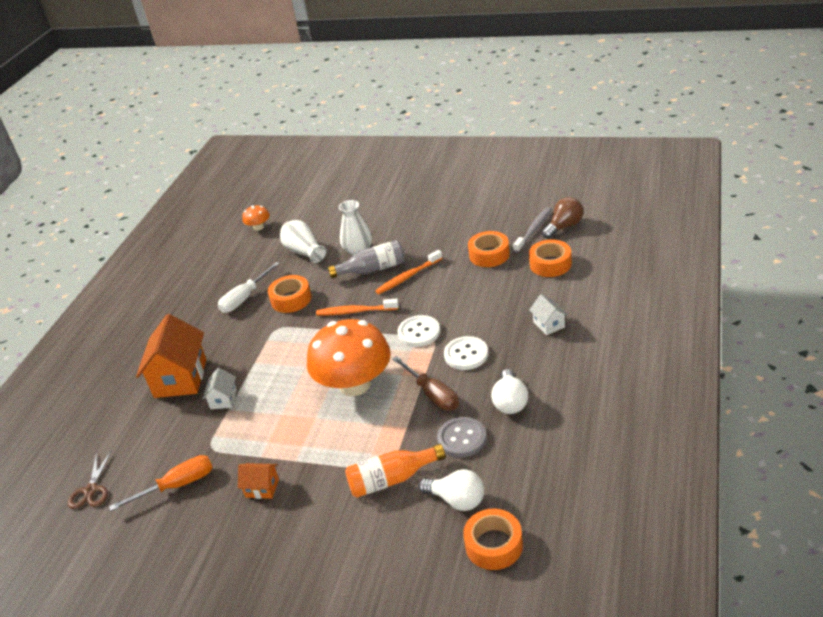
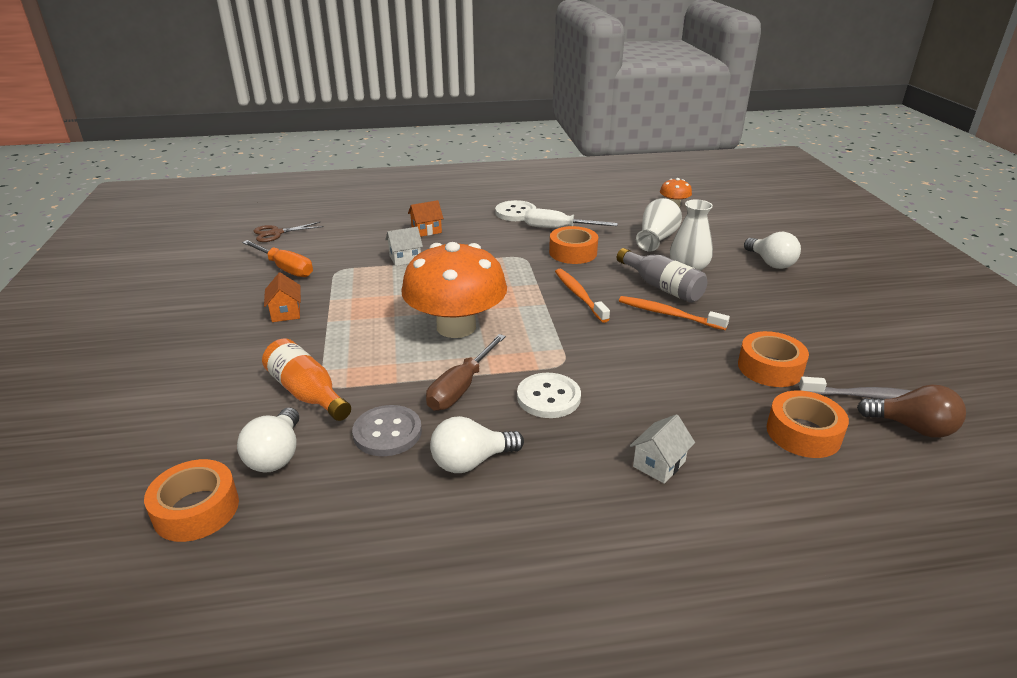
camera: 60 degrees right, 5 degrees down
orange house [136,314,206,398] -> orange house [408,200,444,237], size x0.48
white button [397,315,440,347] -> white button moved to [495,200,536,221]
none -> white light bulb [744,232,801,269]

